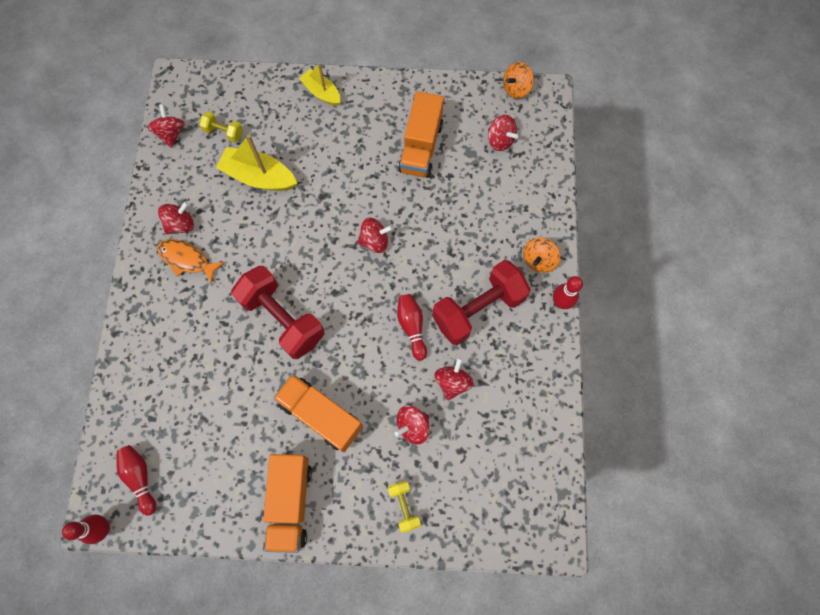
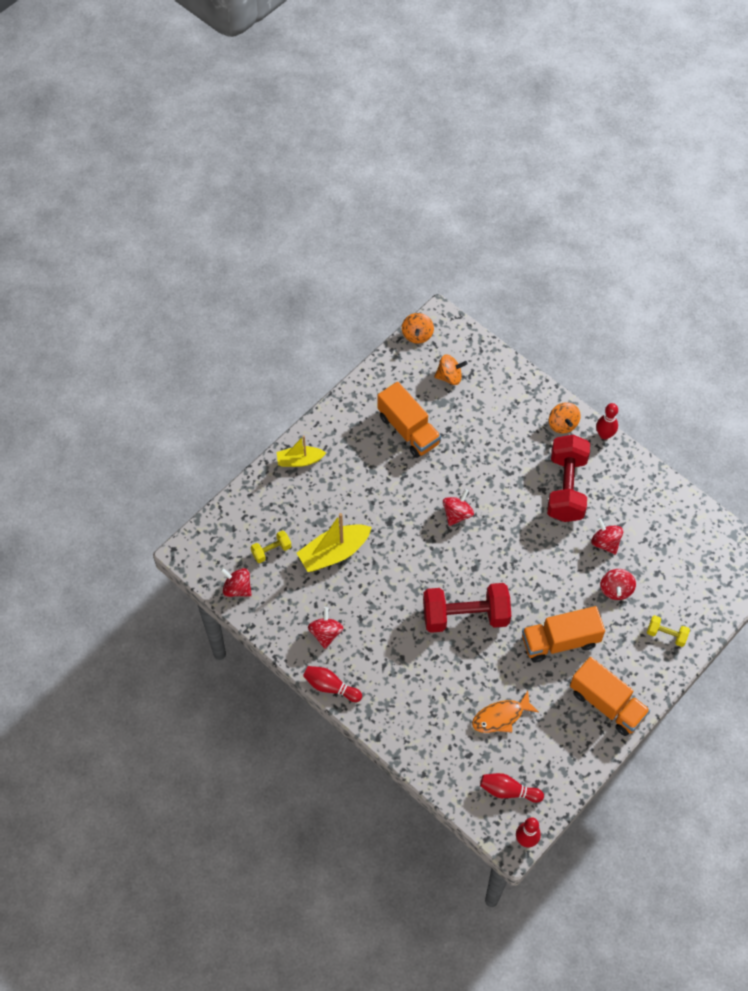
camera: 50 degrees left, 10 degrees down
orange fish [157,239,225,284] -> orange fish moved to [472,691,539,733]
red bowling pin [397,294,427,360] -> red bowling pin moved to [303,666,362,702]
red spinning top [488,115,518,151] -> orange spinning top [434,354,468,385]

